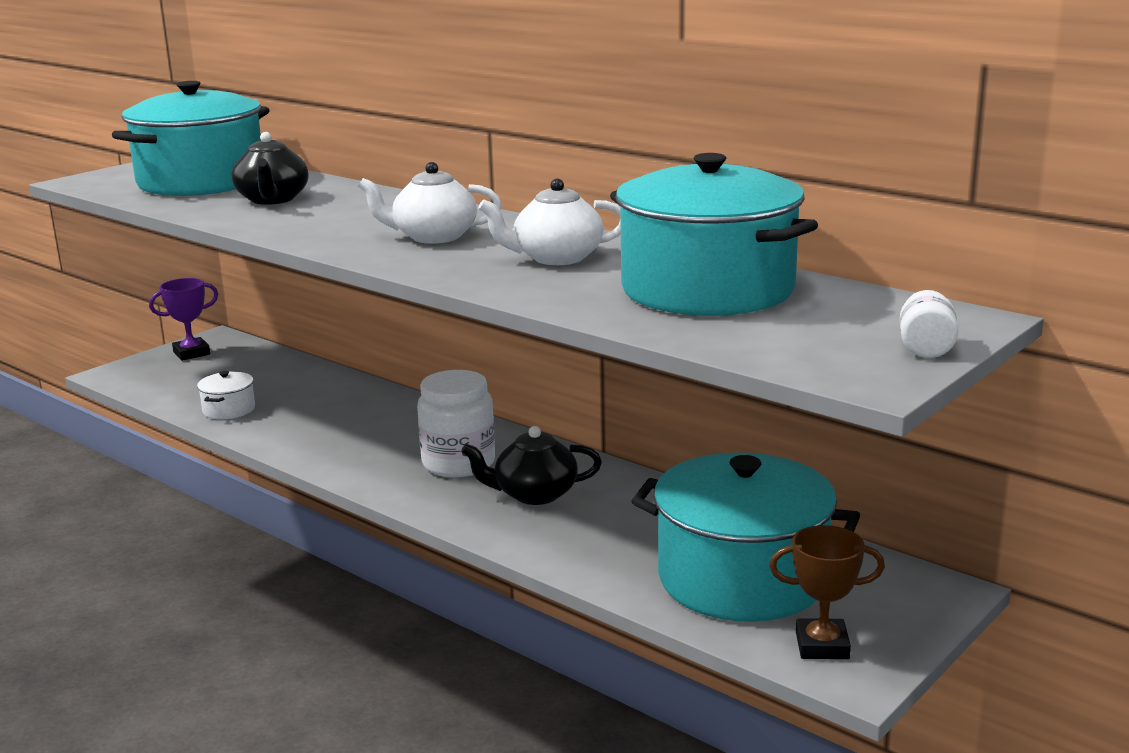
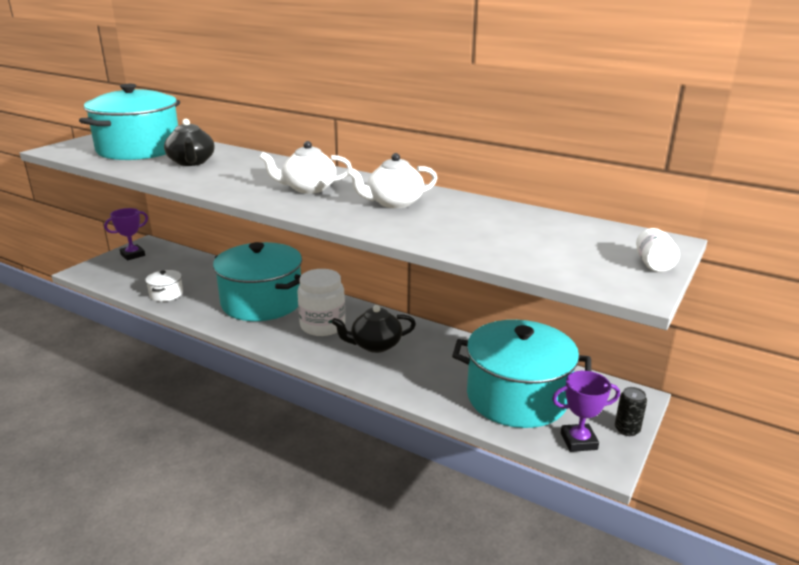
camera: 10 degrees left, 5 degrees up
turquoise pot [610,153,818,316] -> turquoise pot moved to [213,242,302,321]
brown trophy [769,525,885,659] -> purple trophy [552,371,620,452]
none -> black can [615,387,647,436]

